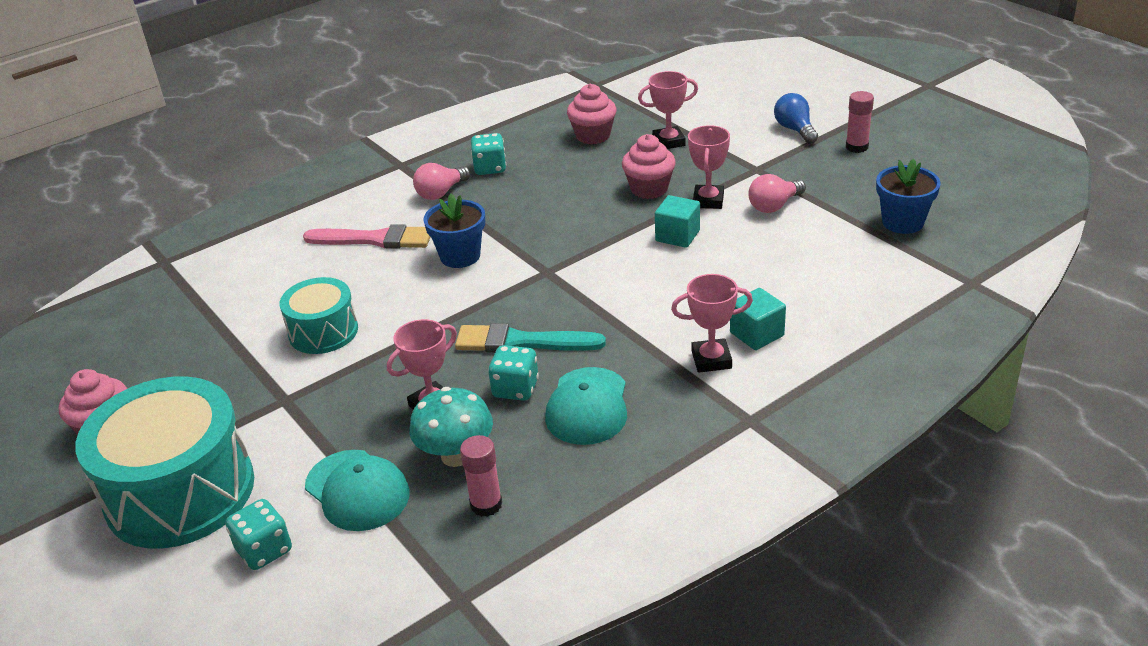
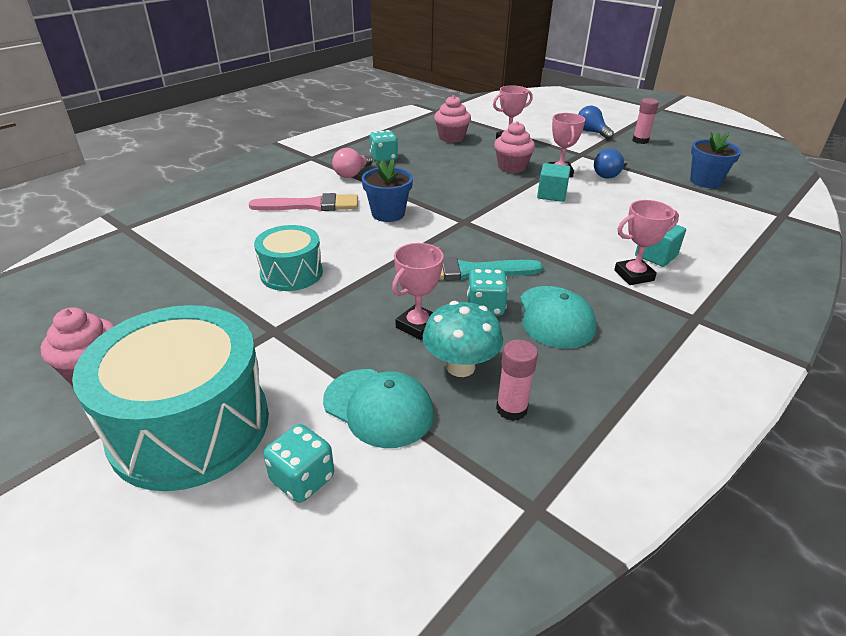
camera: 15 degrees left, 0 degrees up
pink light bulb [748,174,806,213] -> blue light bulb [594,149,628,179]

